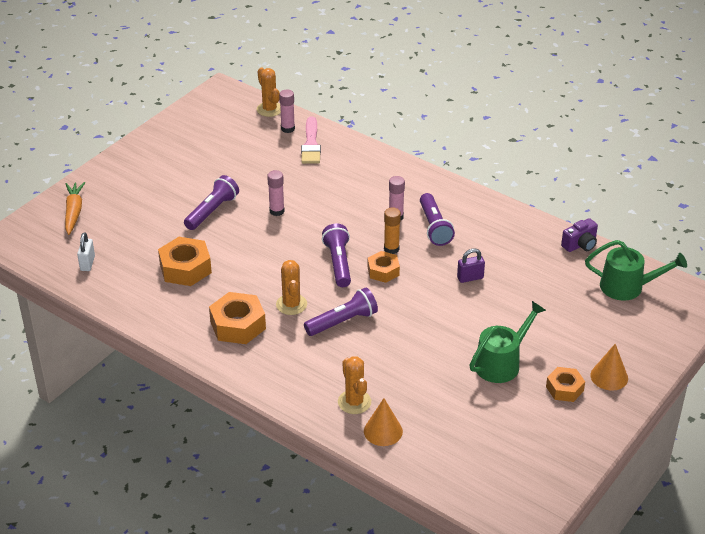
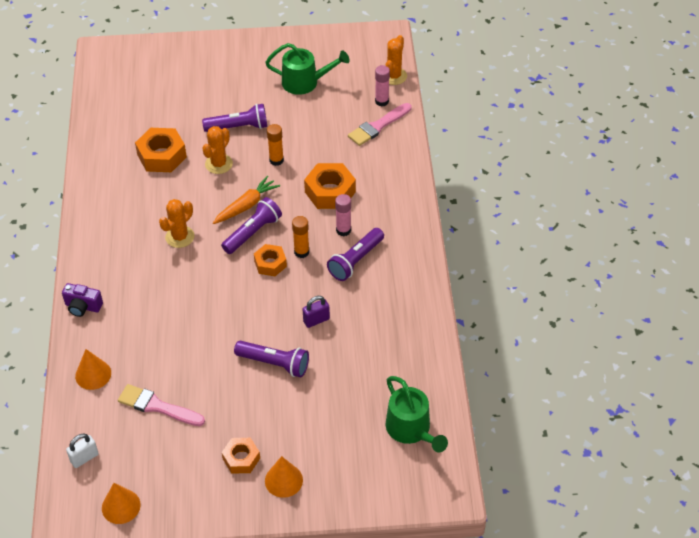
camera: 50 degrees right, 10 degrees up
orange carrot [65,182,85,235] -> orange carrot moved to [213,176,280,224]
white padlock [77,232,95,271] -> white padlock moved to [66,433,99,468]
orange nut [209,292,266,344] -> orange nut moved to [304,163,356,209]
pink glue stick [267,170,285,216] -> orange glue stick [267,124,284,166]
purple flashlight [304,288,378,336] -> purple flashlight moved to [234,341,309,377]
orange cactus [338,356,371,414] -> orange cactus moved to [202,126,233,174]
purple padlock [457,249,485,283] -> purple padlock turned 60 degrees counterclockwise [303,296,330,328]
green watering can [469,301,546,383] -> green watering can moved to [265,43,350,95]
purple camera [561,218,598,252] -> purple camera moved to [62,283,103,317]
none -> orange cone [102,483,141,524]
none -> pink brush [118,384,205,426]

